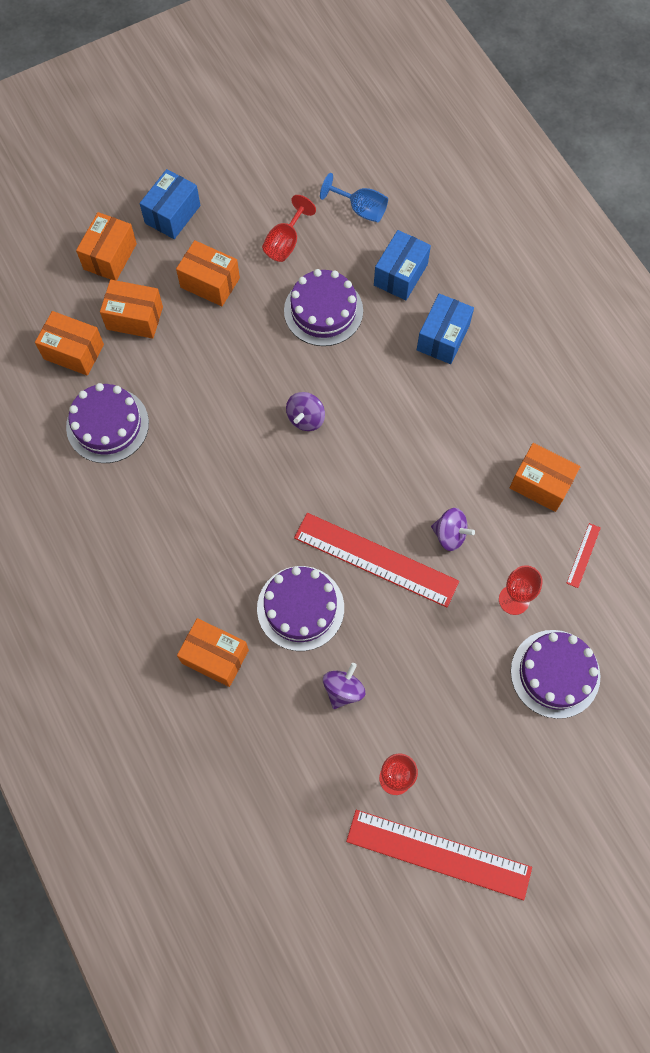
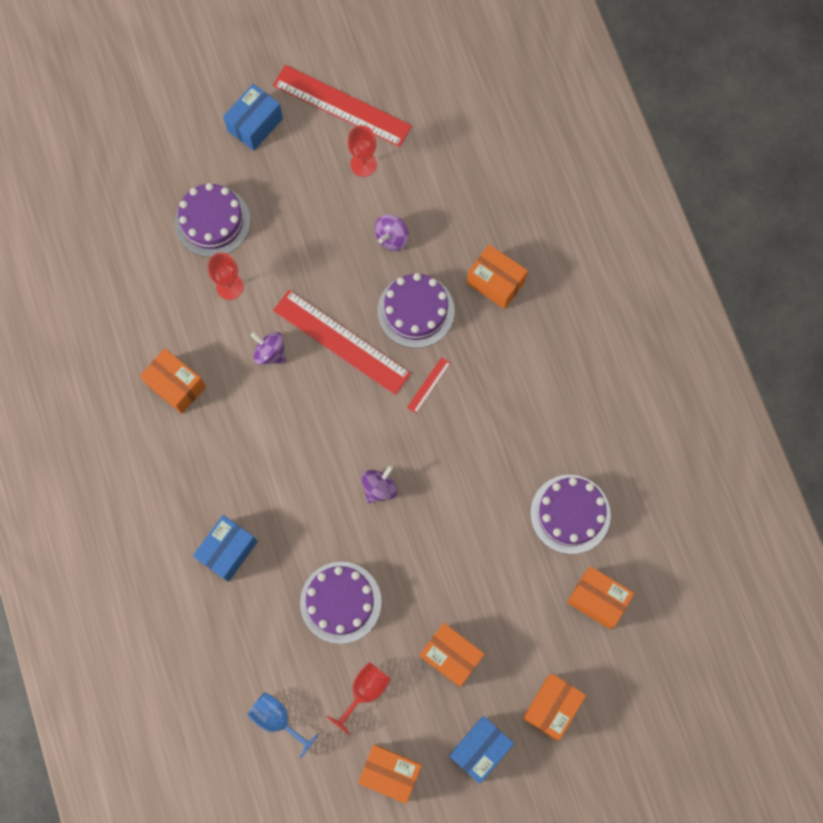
camera: 170 degrees left, 5 degrees up
orange box [100,280,163,339] -> orange box moved to [358,745,422,804]
blue box [374,230,431,300] -> blue box moved to [223,84,283,151]
red ruler [566,523,601,588] -> red ruler moved to [407,357,451,413]

